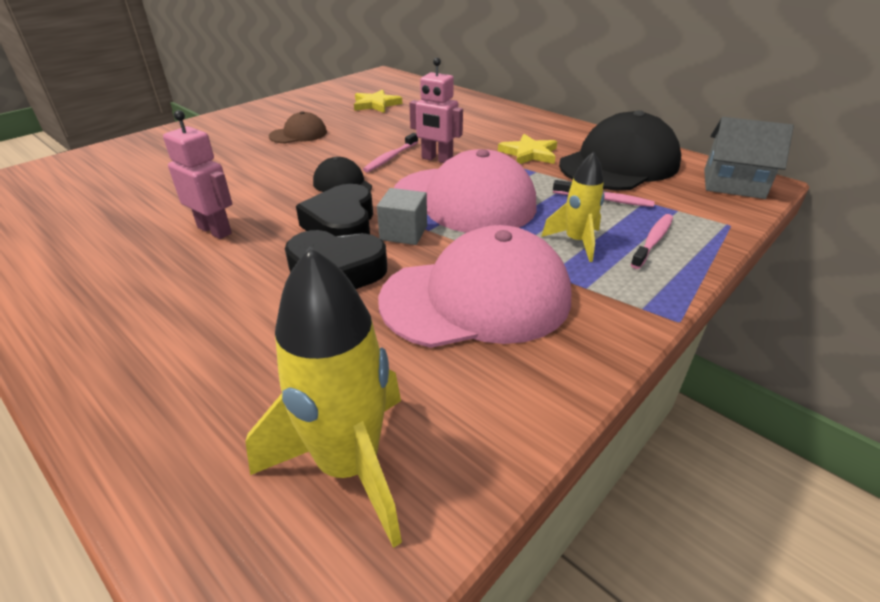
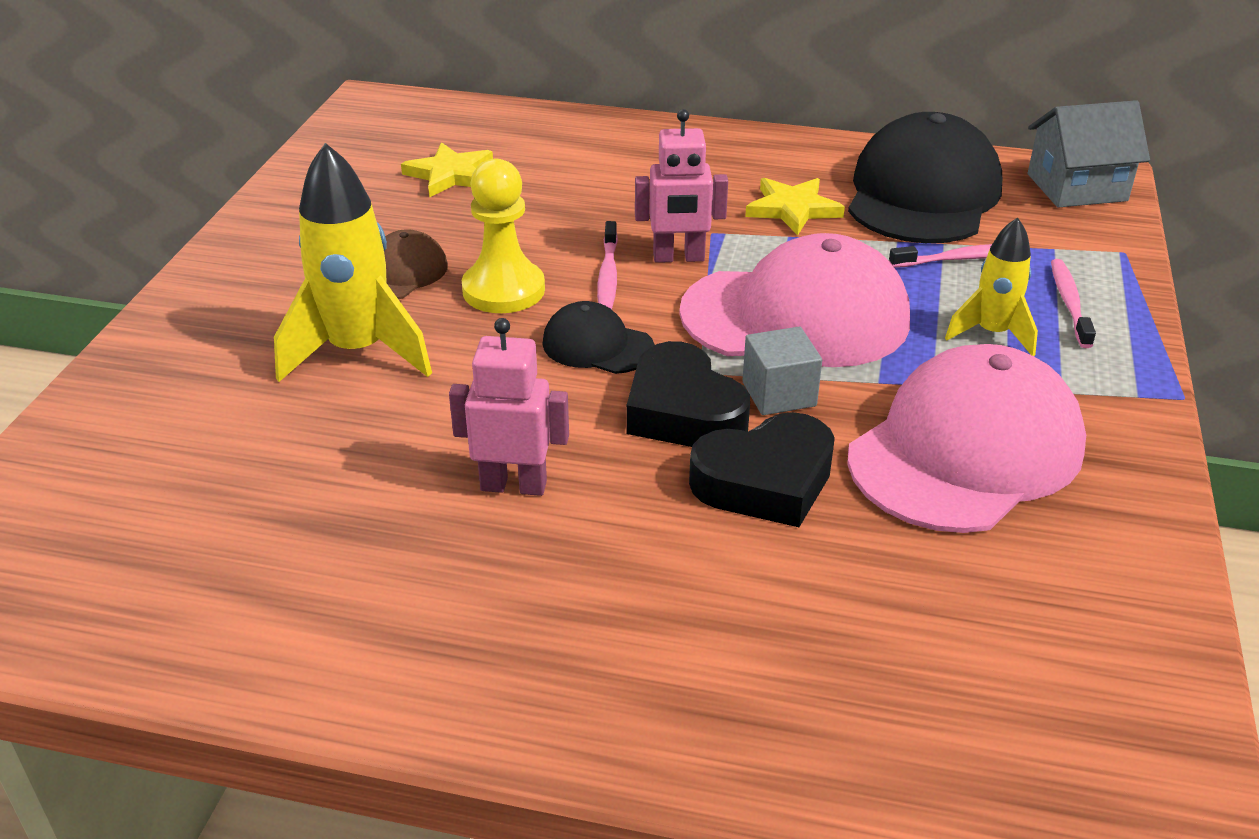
camera: 30 degrees left, 0 degrees up
yellow rocket [245,247,402,548] -> yellow rocket moved to [274,143,432,382]
none -> yellow pawn [462,158,545,313]

